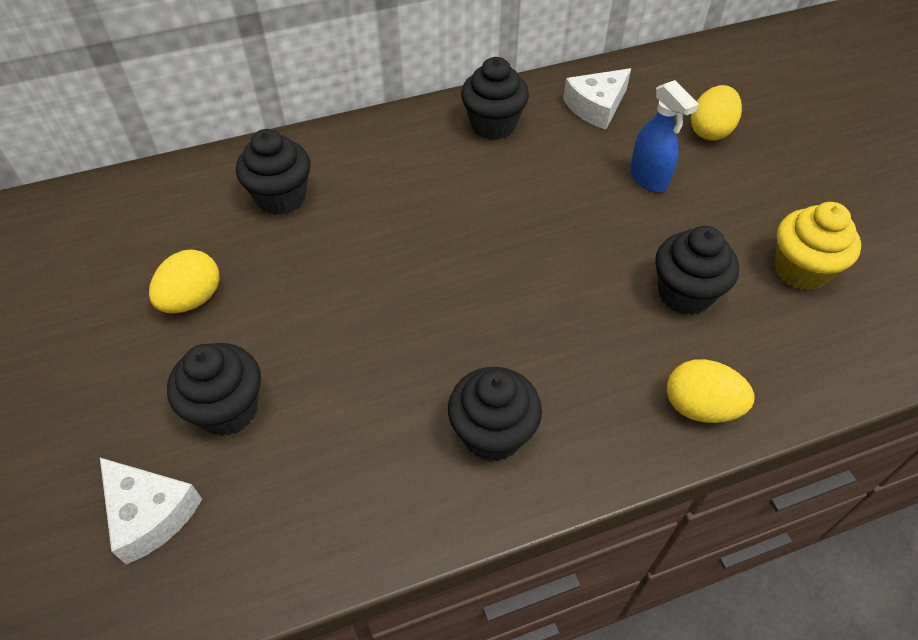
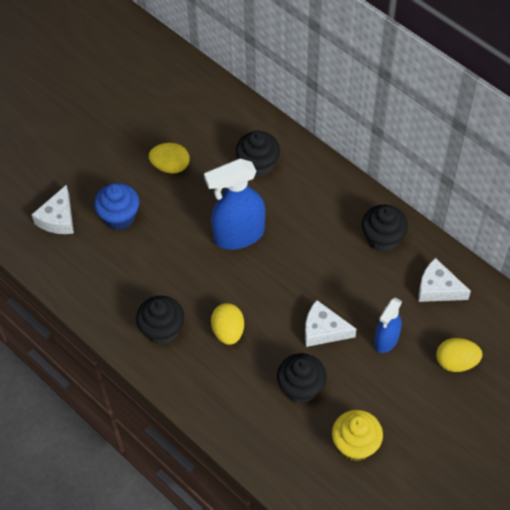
camera: 65 degrees right, 5 degrees up
black cupcake [167,343,261,436] -> blue cupcake [94,183,139,230]
yellow egg [667,359,754,423] -> yellow egg moved to [211,303,244,345]
none -> blue spray bottle [204,159,265,250]
none -> white cheese [305,300,356,347]

